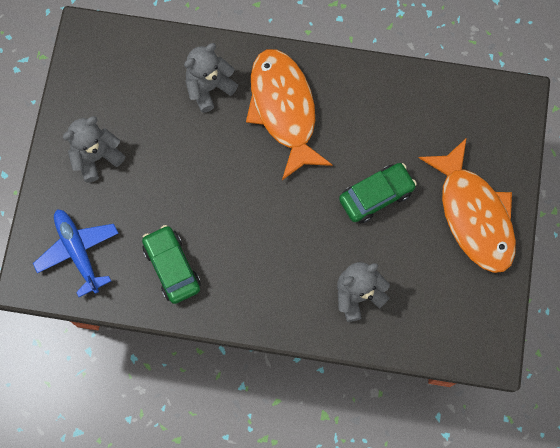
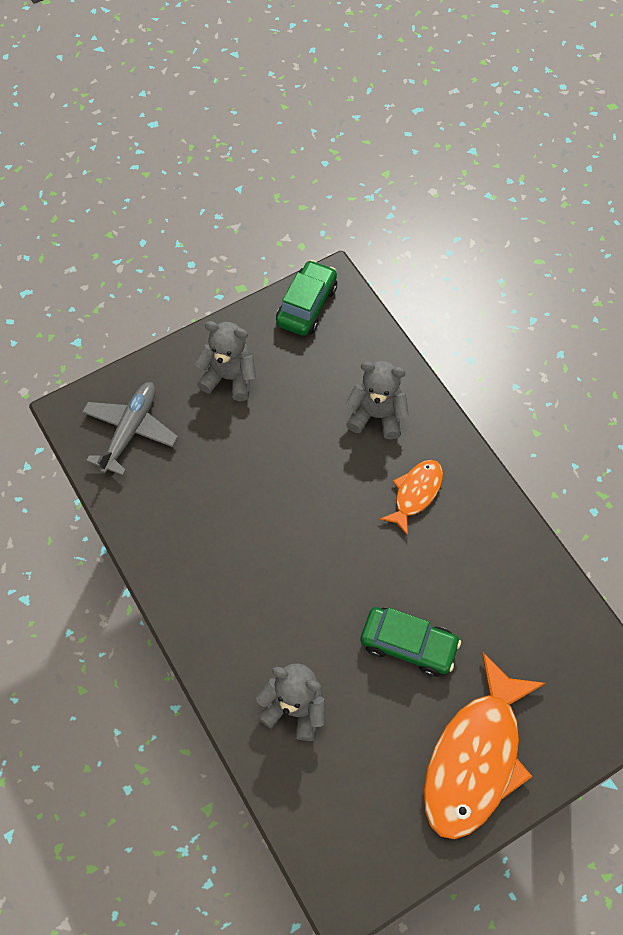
camera: 50 degrees right, 10 degrees down
blue plane [33,209,119,297] -> grey plane [82,382,178,476]
green car [142,225,201,304] -> green car moved to [276,260,337,336]
orange fish [246,49,332,180] -> orange fish [380,460,443,536], size x0.51

